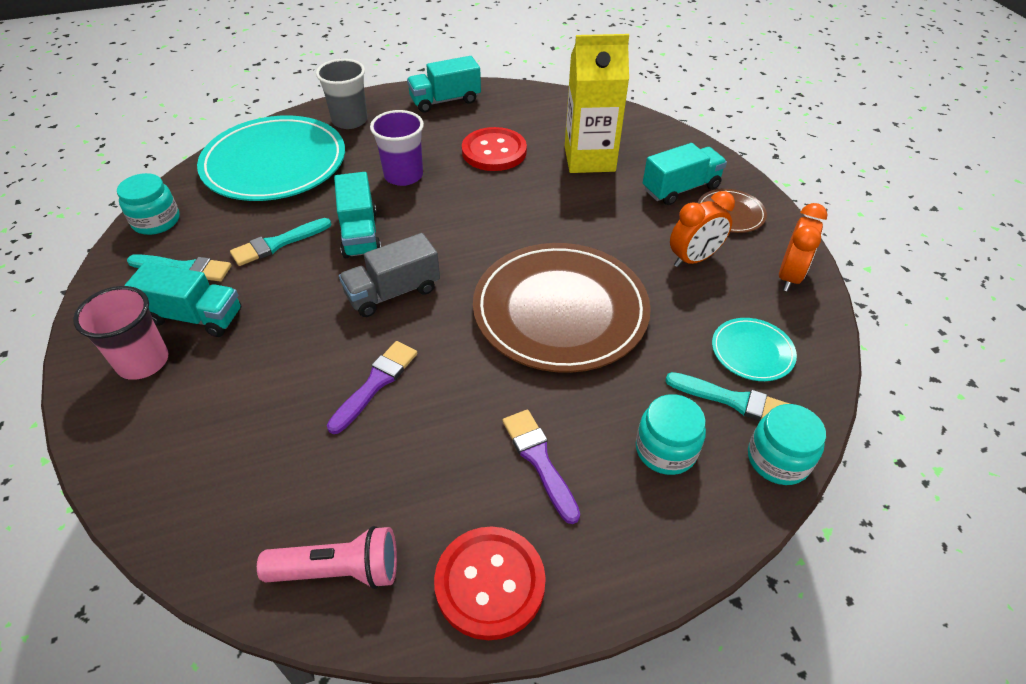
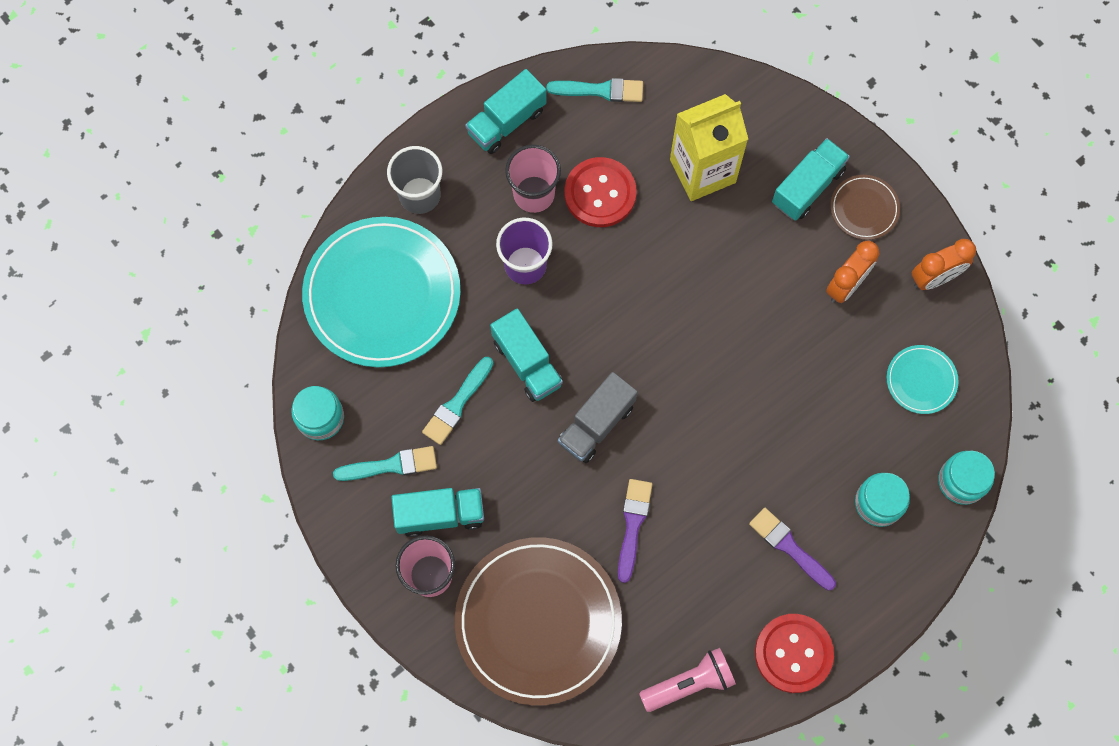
camera: 20 degrees left, 25 degrees up
brown plate [473,243,651,373] -> brown plate moved to [455,537,622,706]
turquoise brush [665,372,790,421] -> turquoise brush moved to [547,78,643,102]
orange clock [779,203,828,291] -> orange clock turned 60 degrees clockwise [912,239,976,290]
none -> pink cup [505,145,561,213]

